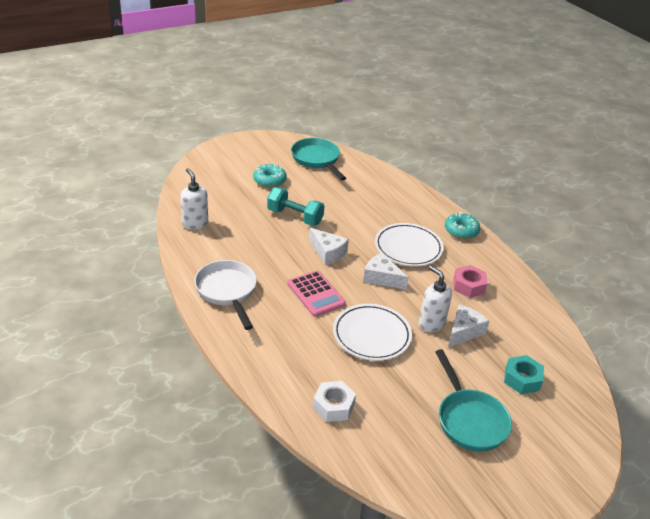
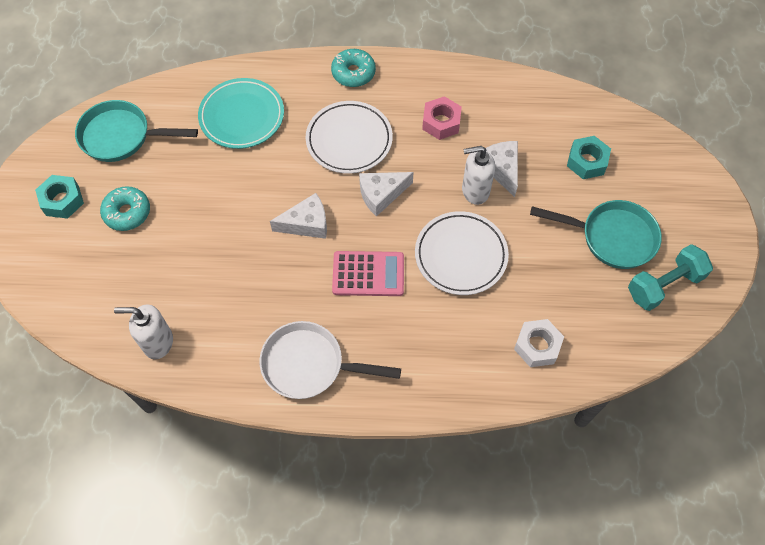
camera: 55 degrees left, 25 degrees up
turquoise dumbbell [267,187,325,226] -> turquoise dumbbell moved to [628,244,713,311]
none -> turquoise nut [35,175,84,219]
none -> turquoise plate [198,78,284,149]

